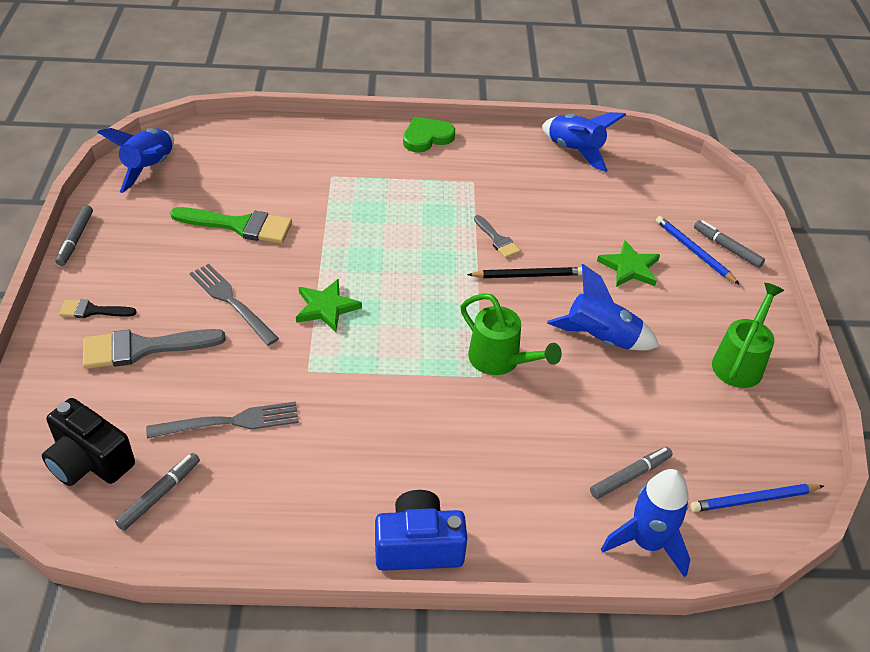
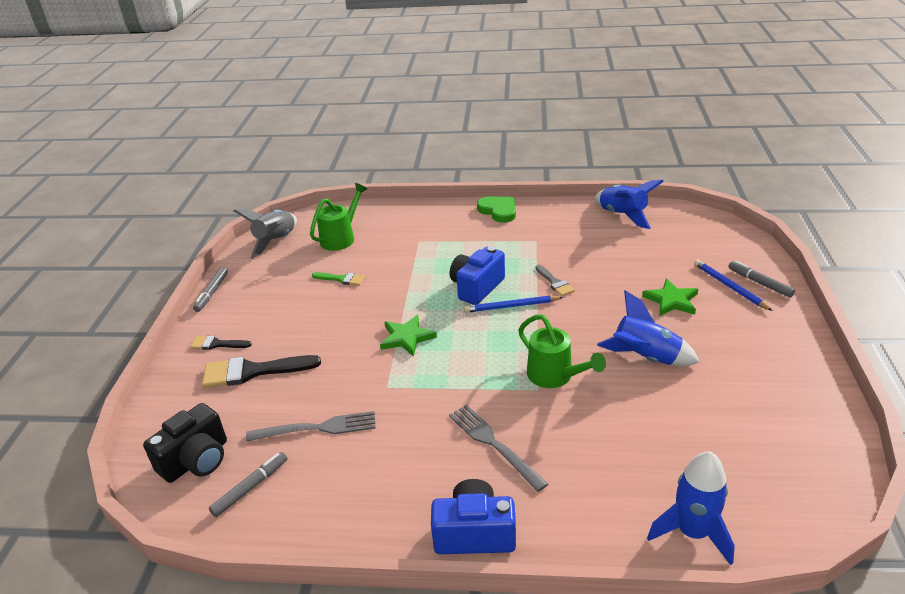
camera: 10 degrees right, 10 degrees down
black camera [42,398,135,486] -> black camera turned 90 degrees counterclockwise [143,403,227,483]
grey brush [83,329,226,369] -> black brush [202,355,321,388]
blue rocket [97,128,174,193] -> grey rocket [234,209,297,259]
green brush [170,207,292,243] -> green brush [312,272,365,286], size x0.55
grey fork [190,264,279,346] -> grey fork moved to [449,405,548,492]
green heart [403,117,455,152] -> green heart turned 75 degrees clockwise [477,196,516,223]
black pencil [467,267,582,278] -> none
grey marker [590,447,673,499] -> none
blue pencil [690,484,824,512] -> blue pencil moved to [464,296,563,313]
green watering can [712,283,784,388] -> green watering can moved to [310,183,367,251]
none -> blue camera [450,246,505,305]

